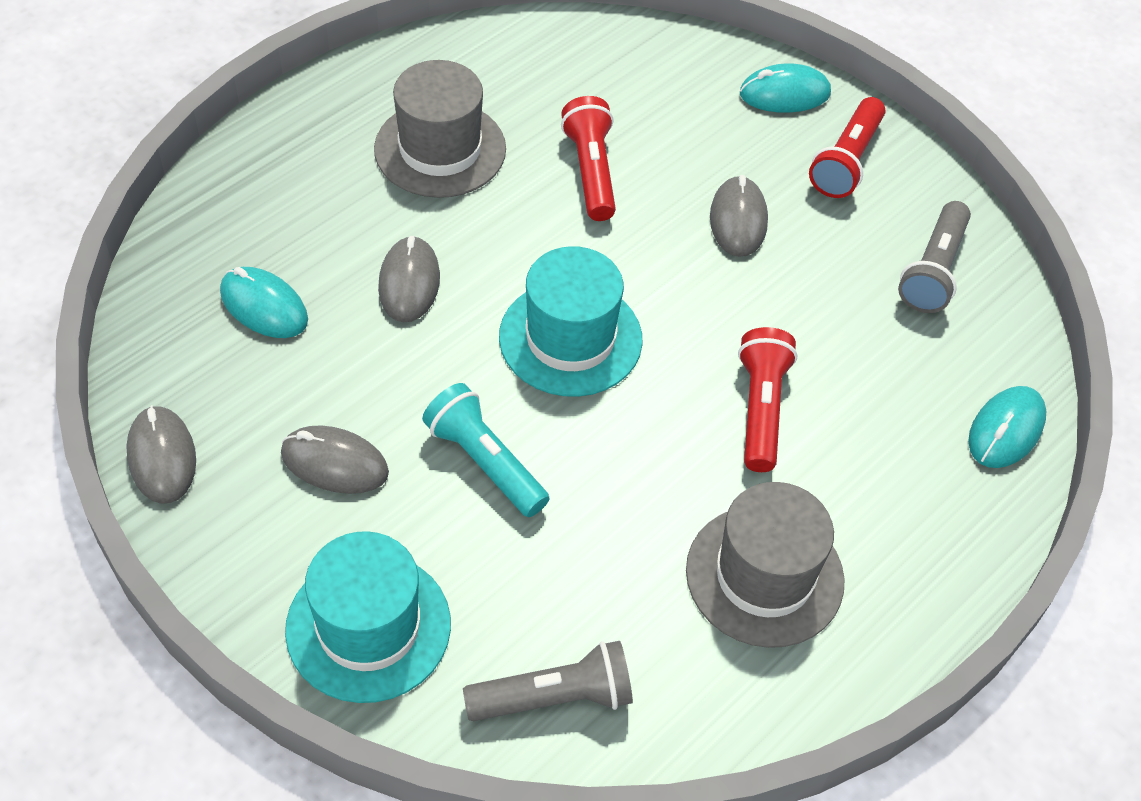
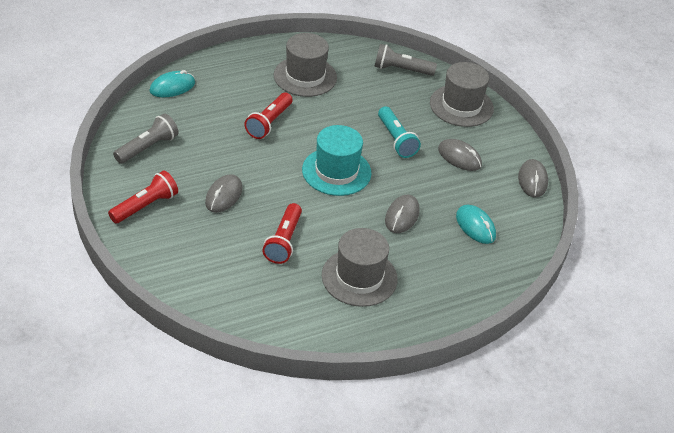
camera: 160 degrees left, 10 degrees down
turquoise hat [285,531,451,703] -> grey hat [430,62,494,127]
turquoise mouse [740,63,831,113] -> none

